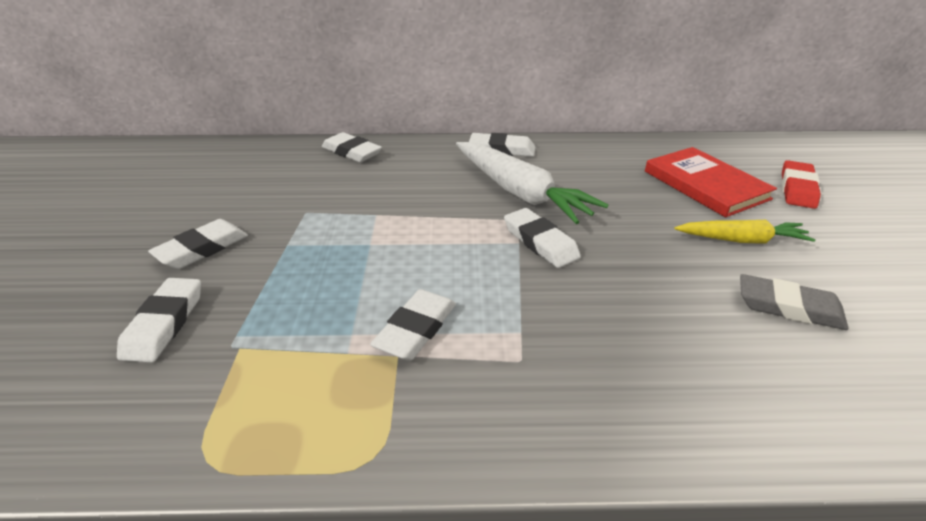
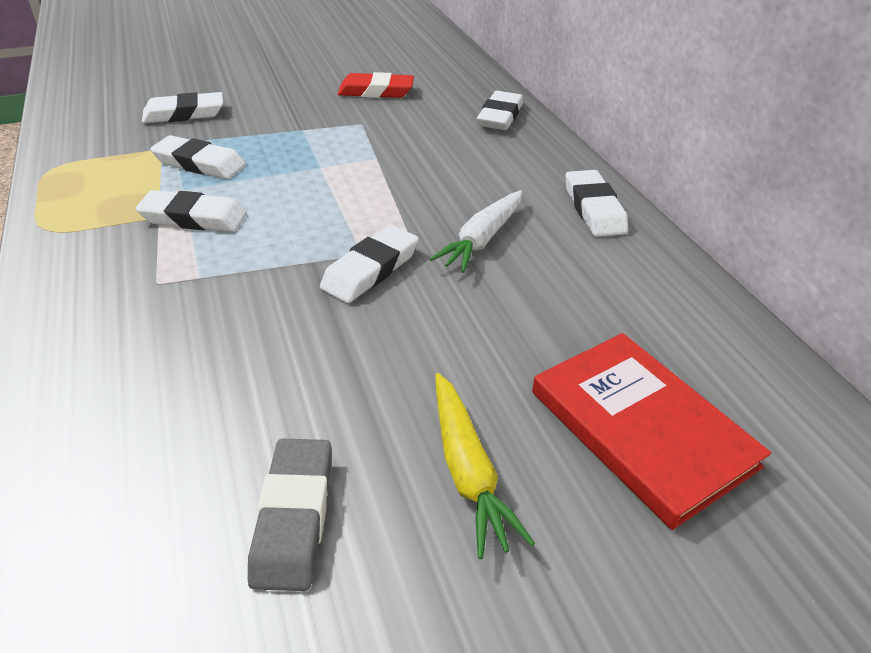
camera: 70 degrees right, 5 degrees up
white eraser [148,219,248,269] -> white eraser moved to [150,135,246,179]
white carrot [456,142,609,224] -> white carrot [430,190,522,273], size x0.60
red book [645,147,777,217] -> red book turned 75 degrees counterclockwise [532,333,771,530]
red eraser [782,160,821,209] -> red eraser moved to [338,72,414,98]

